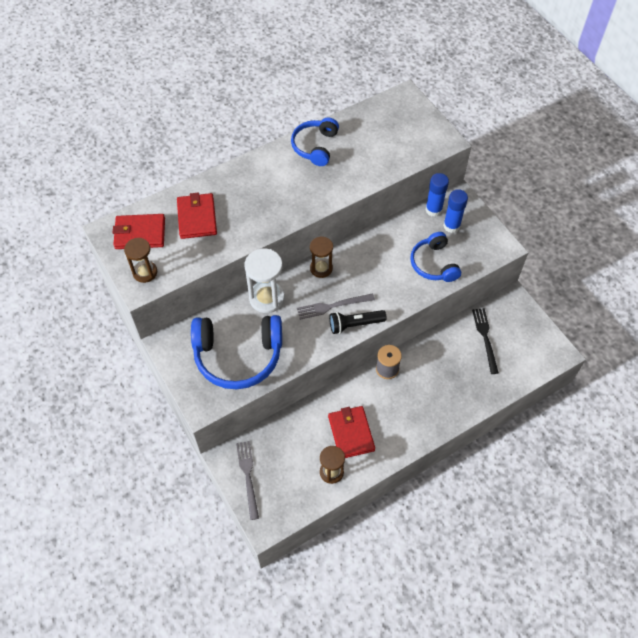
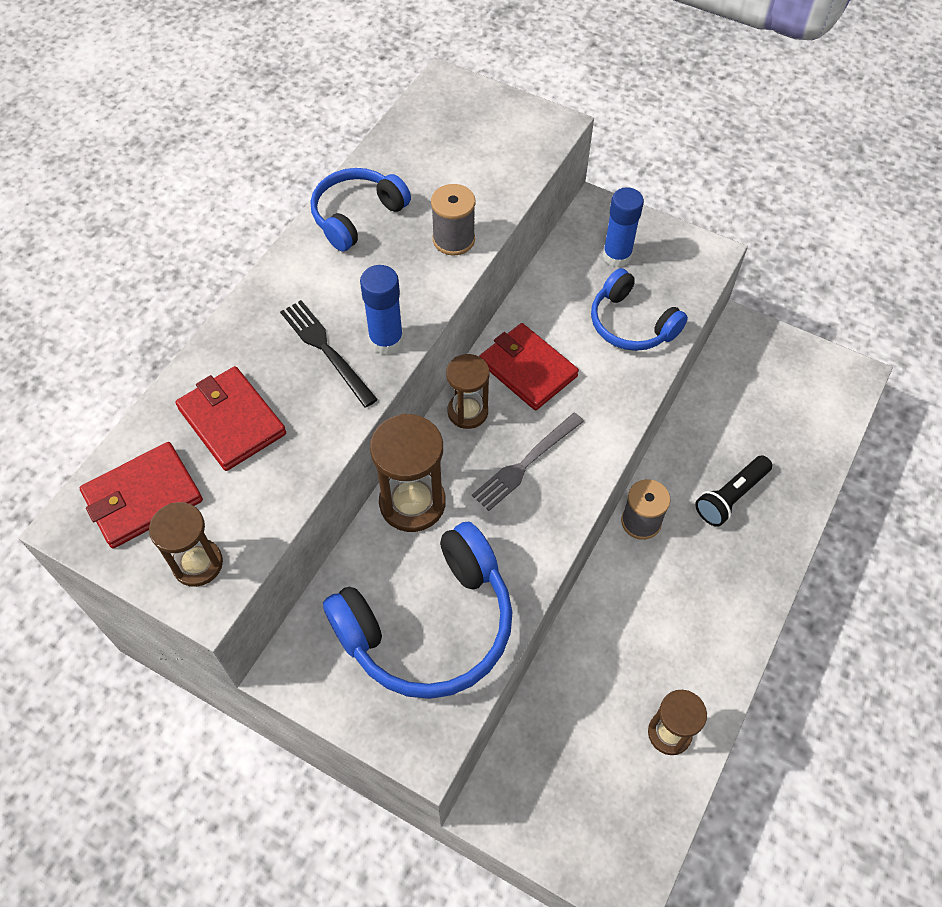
camera: 30 degrees left, 0 degrees up
grey fork [236,441,259,520] -> none
white hourglass [244,249,285,313] -> brown hourglass [370,414,446,532]
blue headphones [291,118,339,166] -> blue headphones turned 60 degrees clockwise [311,168,411,251]
red wallet [328,406,375,458] -> red wallet moved to [479,323,579,410]
black flashlight [329,310,386,334] -> black flashlight moved to [695,455,772,527]
blue glue stick [425,173,449,217] -> blue glue stick moved to [360,265,403,355]
black fork [472,308,499,374] -> black fork moved to [280,300,378,408]
none -> grey spool [431,184,475,255]

